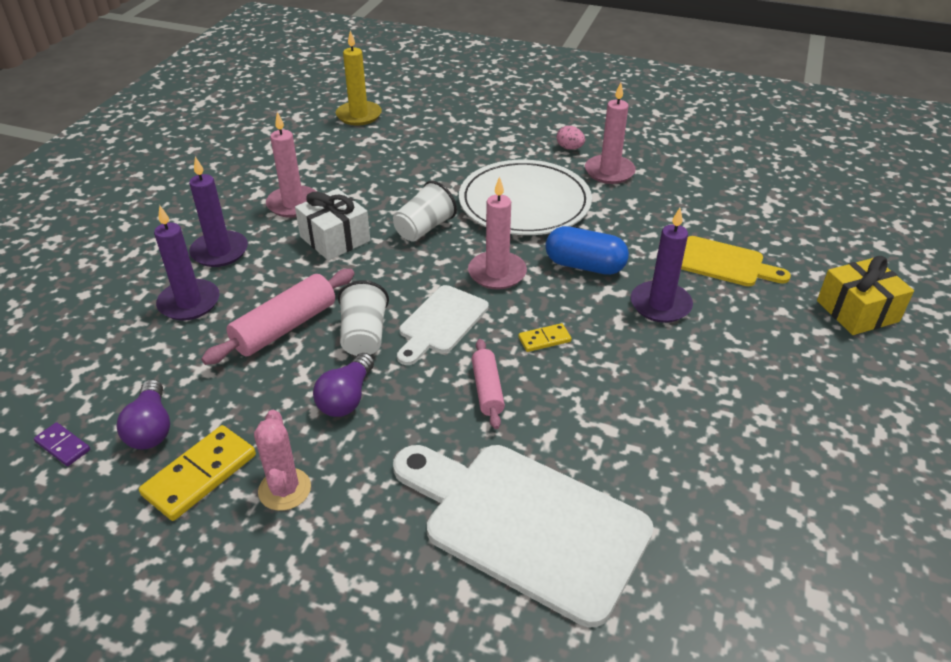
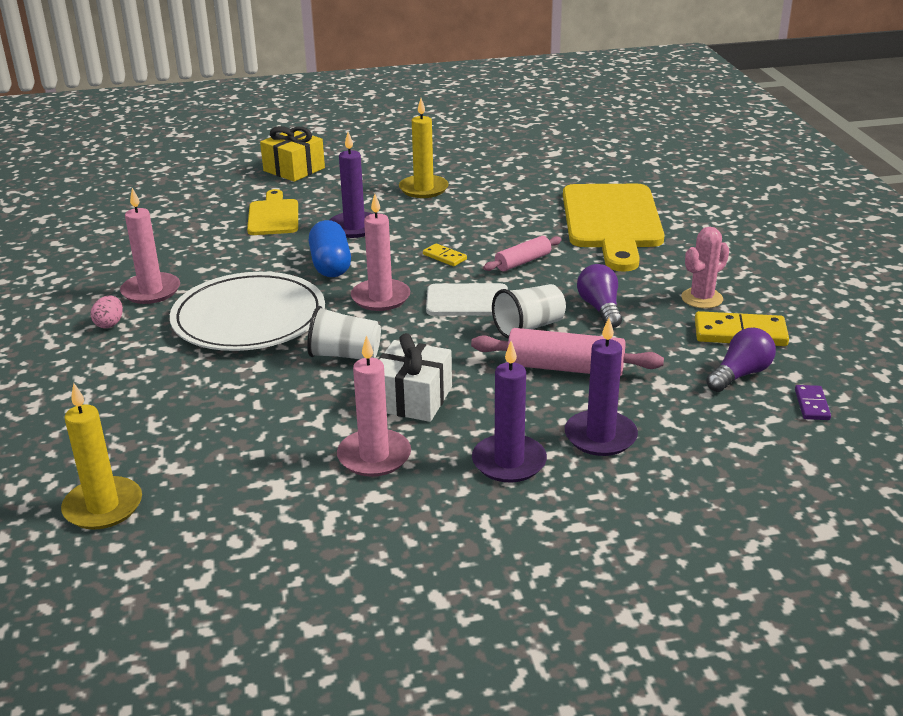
camera: 120 degrees left, 10 degrees down
purple light bulb [313,353,374,417] -> purple light bulb turned 90 degrees counterclockwise [577,264,622,328]
white cutting board [393,445,654,627] -> yellow cutting board [563,184,665,272]
none -> yellow candle [399,98,449,198]

